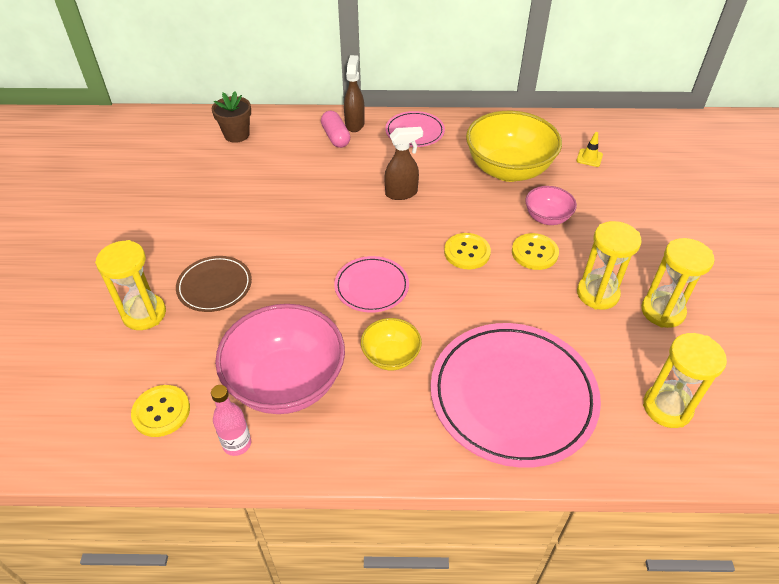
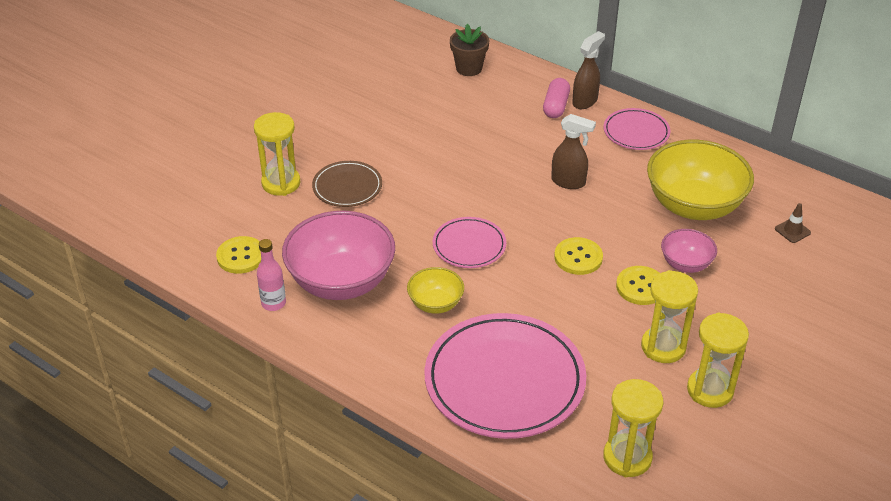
camera: 35 degrees right, 5 degrees down
yellow traffic cone [576,132,603,167] -> brown traffic cone [775,203,811,243]

